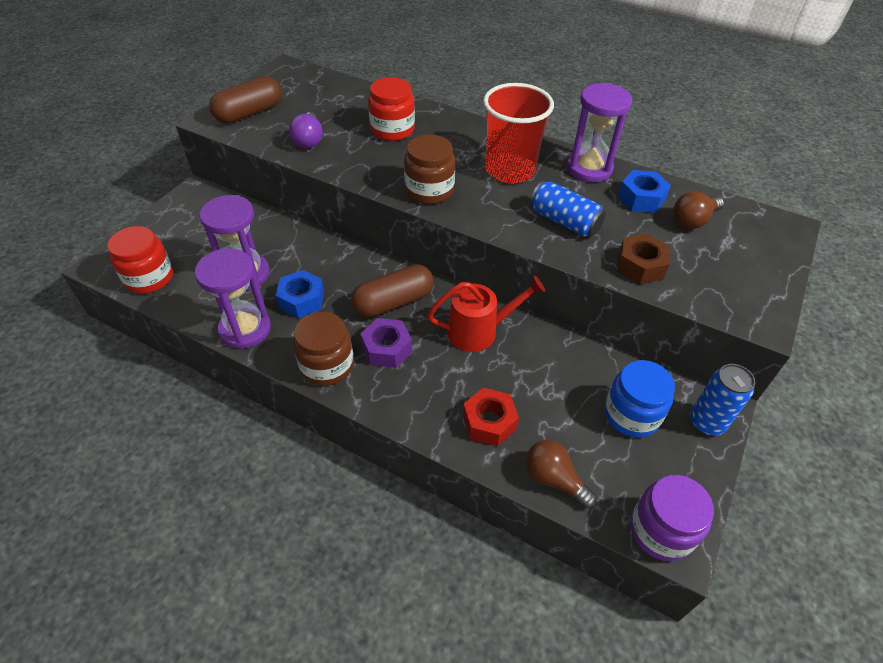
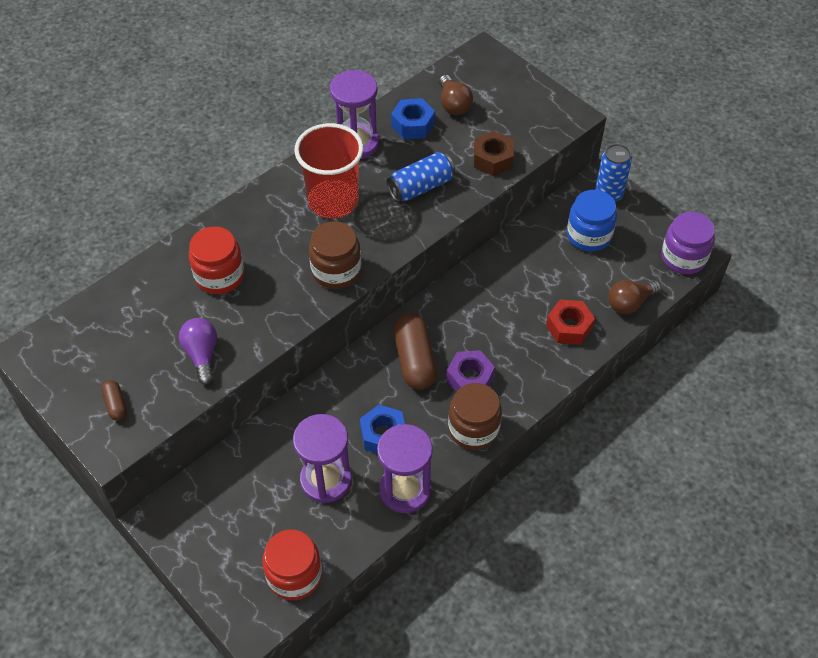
camera: 70 degrees left, 5 degrees up
brown capsule [209,76,282,124] -> brown capsule [101,380,127,421], size x0.49
purple light bulb [289,112,323,148] -> purple light bulb turned 120 degrees counterclockwise [179,318,217,385]
red watering can [427,275,545,352] -> none

